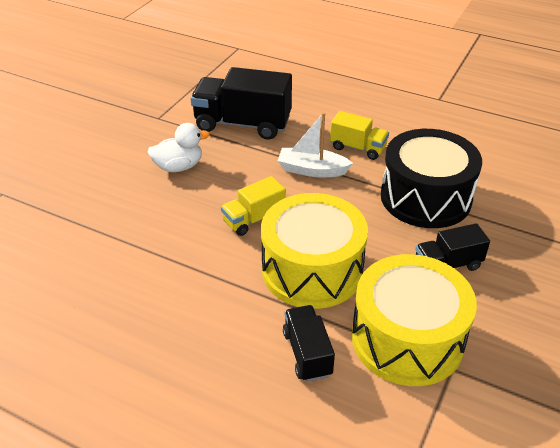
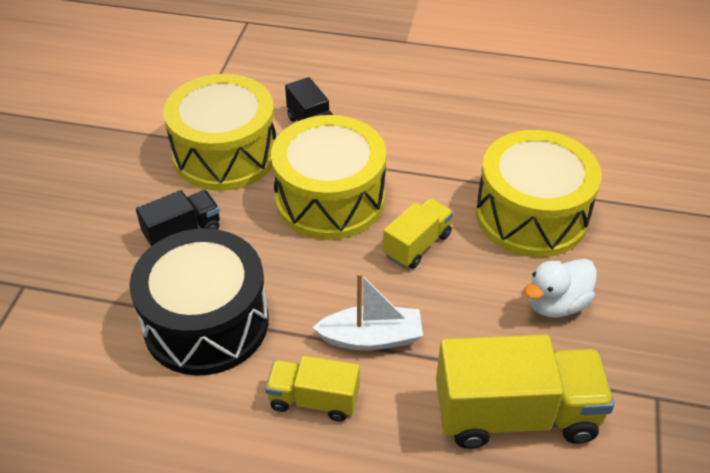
camera: 165 degrees right, 5 degrees up
black truck [190,67,292,140] -> yellow truck [436,335,615,449]
none -> yellow drum [476,130,602,257]

